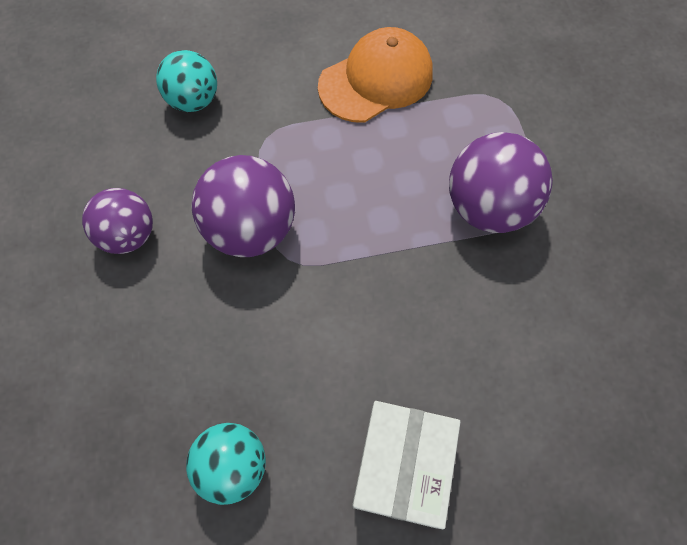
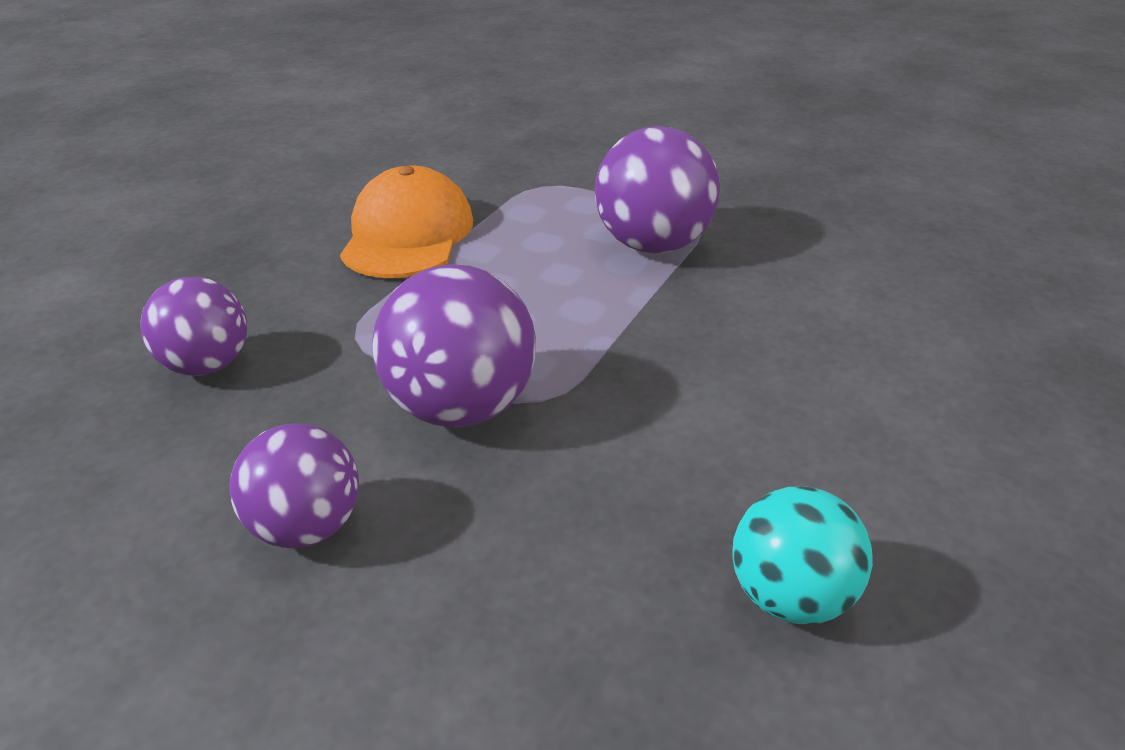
camera: 50 degrees left, 30 degrees down
turquoise ball [156,50,217,112] -> purple ball [140,277,247,376]
white box [352,401,460,529] -> none

